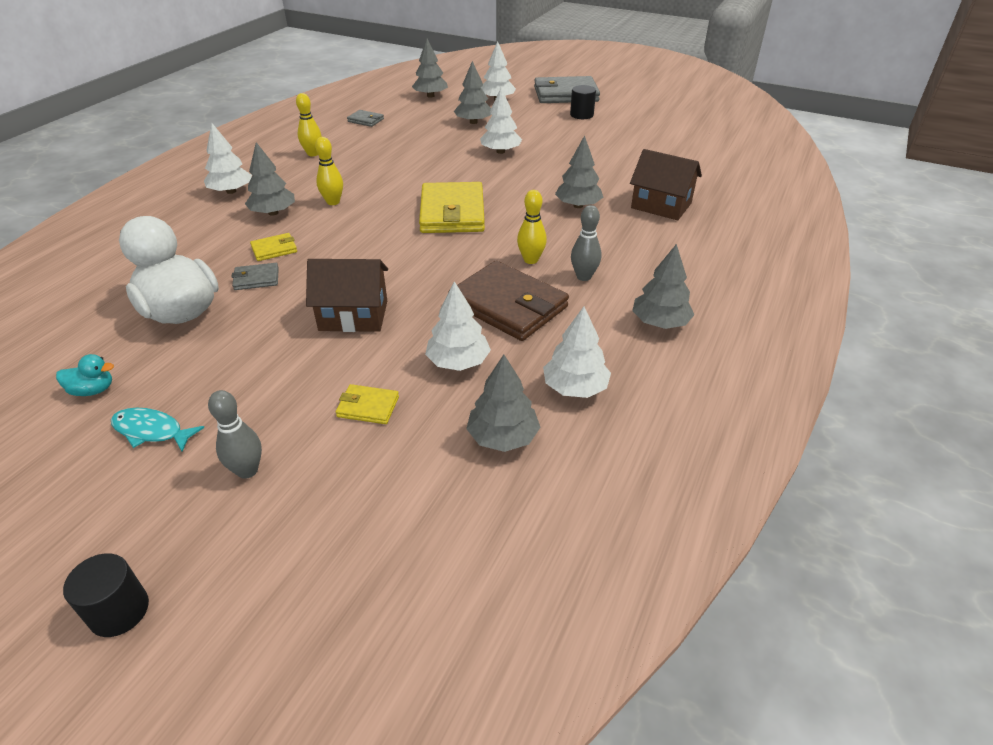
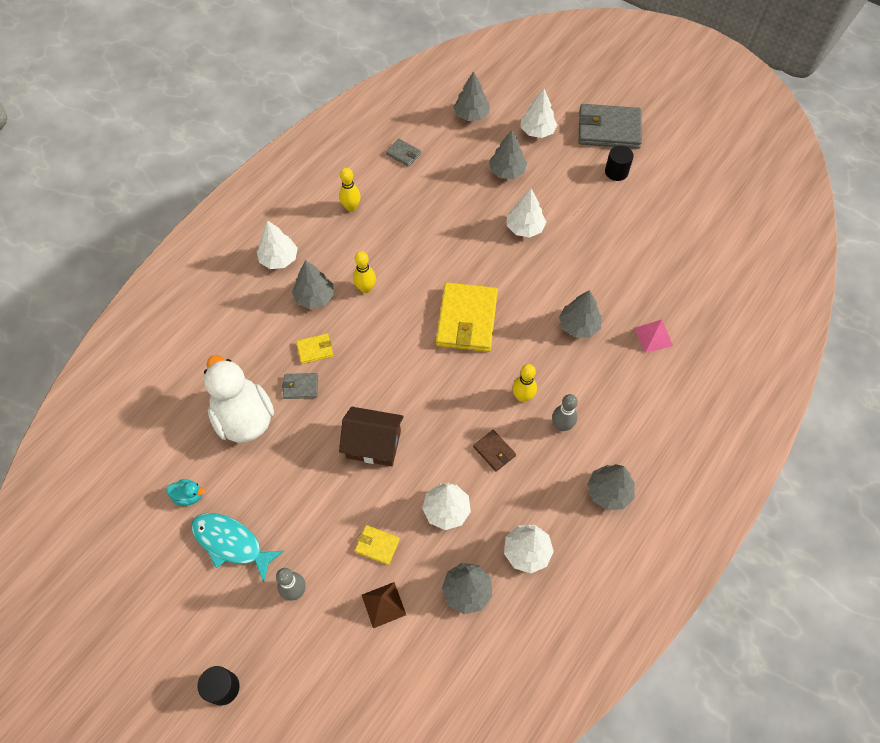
camera: 10 degrees right, 20 degrees up
turquoise fish [111,408,205,452] -> turquoise fish [191,513,284,582], size x1.50
brown wallet [448,261,569,341] -> brown wallet [473,430,516,472], size x0.46
brown house [630,149,702,220] -> pink pyramid [634,319,673,353]
none -> brown pyramid [362,582,406,628]

